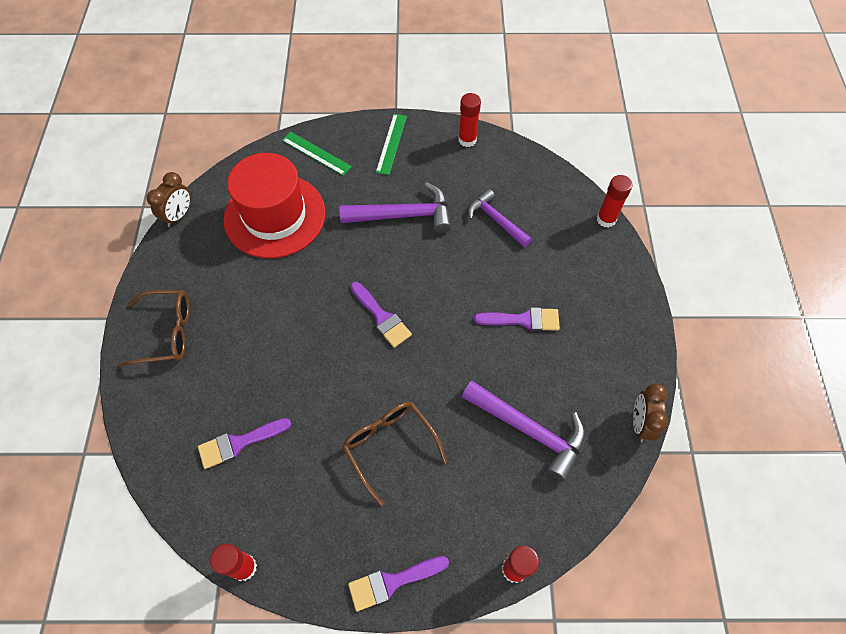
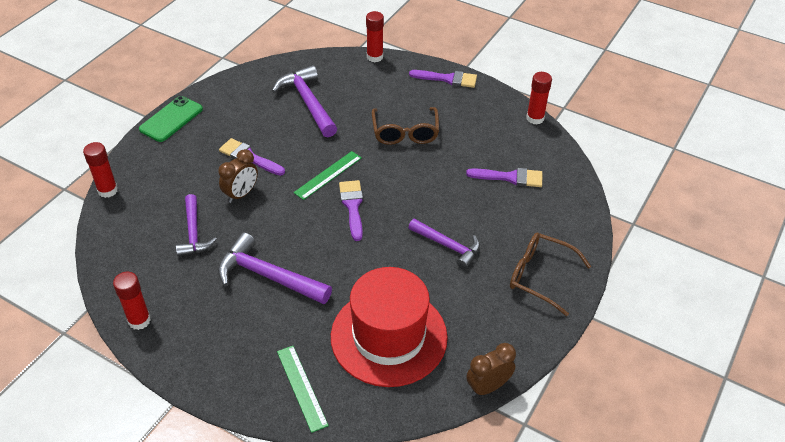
camera: 150 degrees left, 15 degrees down
green ruler [376,114,407,175] -> green ruler moved to [293,151,362,200]
brown clock [633,383,668,442] -> brown clock moved to [218,149,258,203]
none -> green phone [139,96,203,142]
none -> purple hammer [408,219,480,269]

